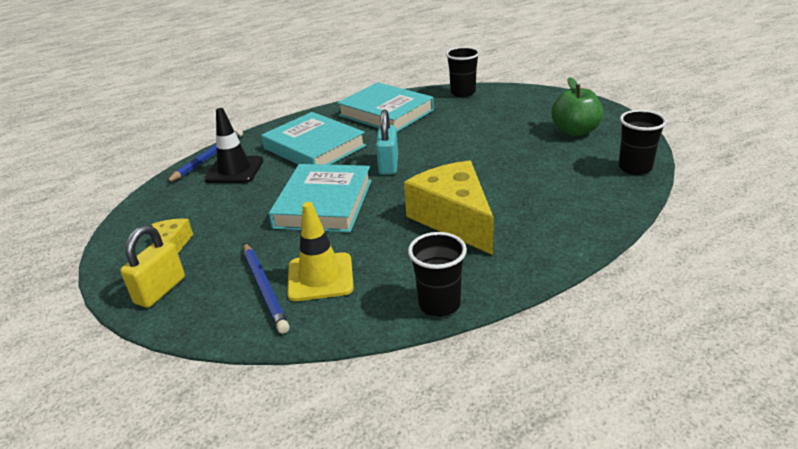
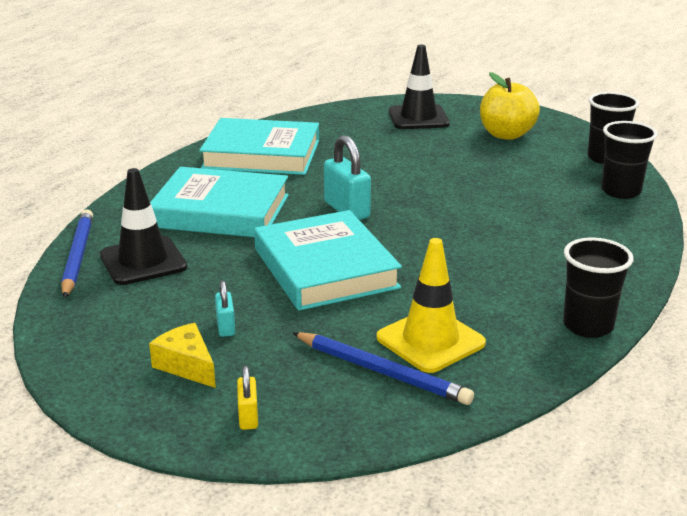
camera: 35 degrees left, 5 degrees down
yellow padlock [120,225,185,308] -> yellow padlock [237,366,258,430], size x0.54
yellow cheese [404,160,494,255] -> none
black cup [446,47,480,97] -> black cup moved to [601,121,658,199]
green apple [552,77,603,136] -> yellow apple [480,72,540,140]
none -> turquoise padlock [215,281,235,337]
none -> black traffic cone [389,44,450,129]

